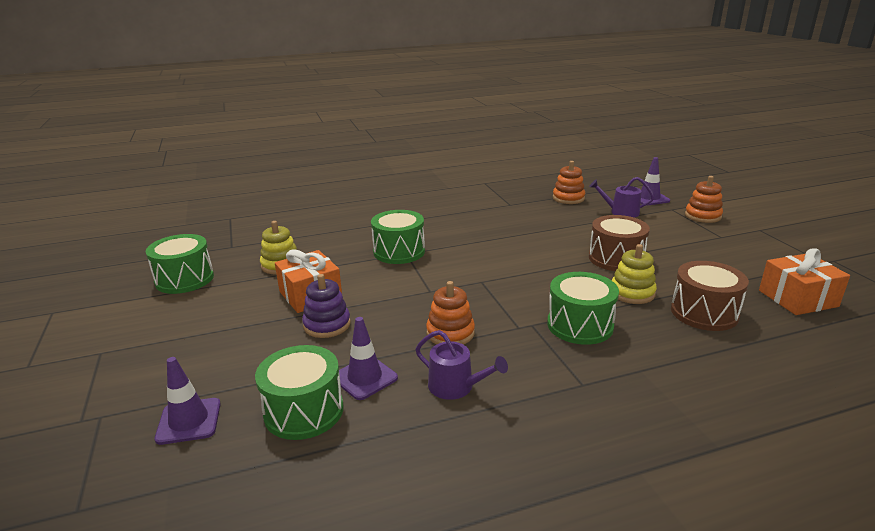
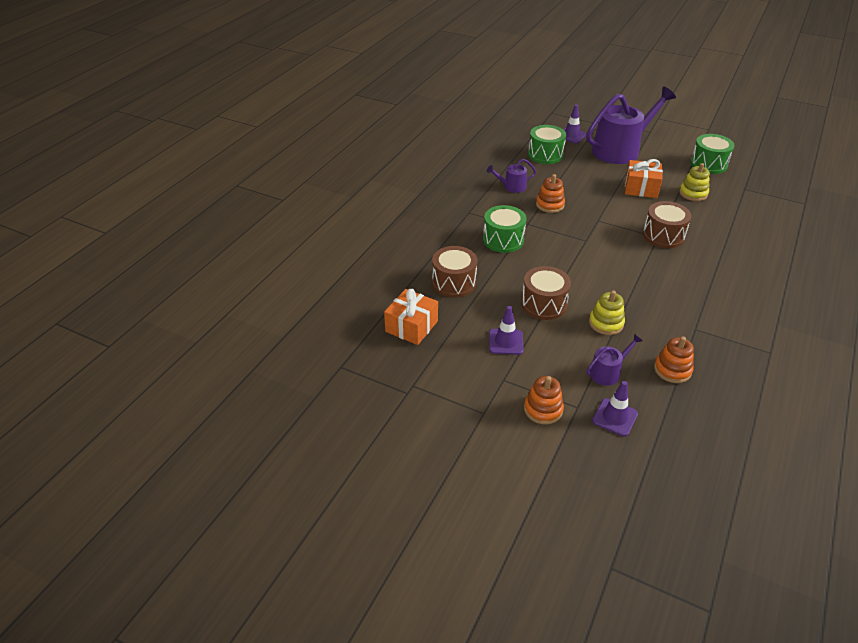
camera: 135 degrees right, 15 degrees up
purple stacking toy [302,274,351,338] -> none
purple traffic cone [339,317,398,400] -> purple traffic cone moved to [489,306,524,355]
green drum [371,210,425,264] -> brown drum [643,201,692,248]
yellow stacking toy [611,244,657,304] -> yellow stacking toy moved to [589,290,625,335]
none -> purple watering can [586,86,676,164]

